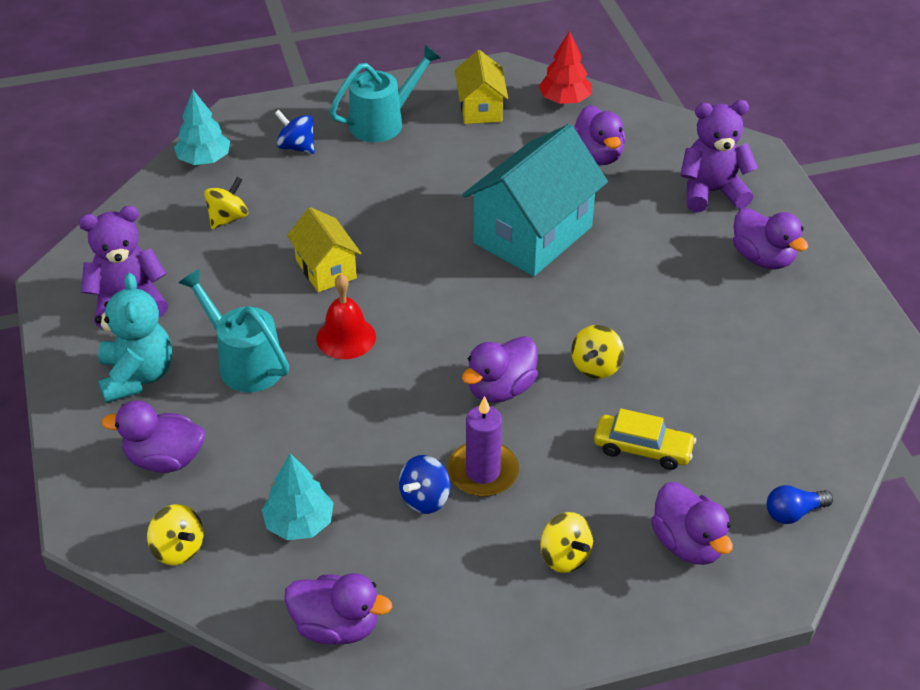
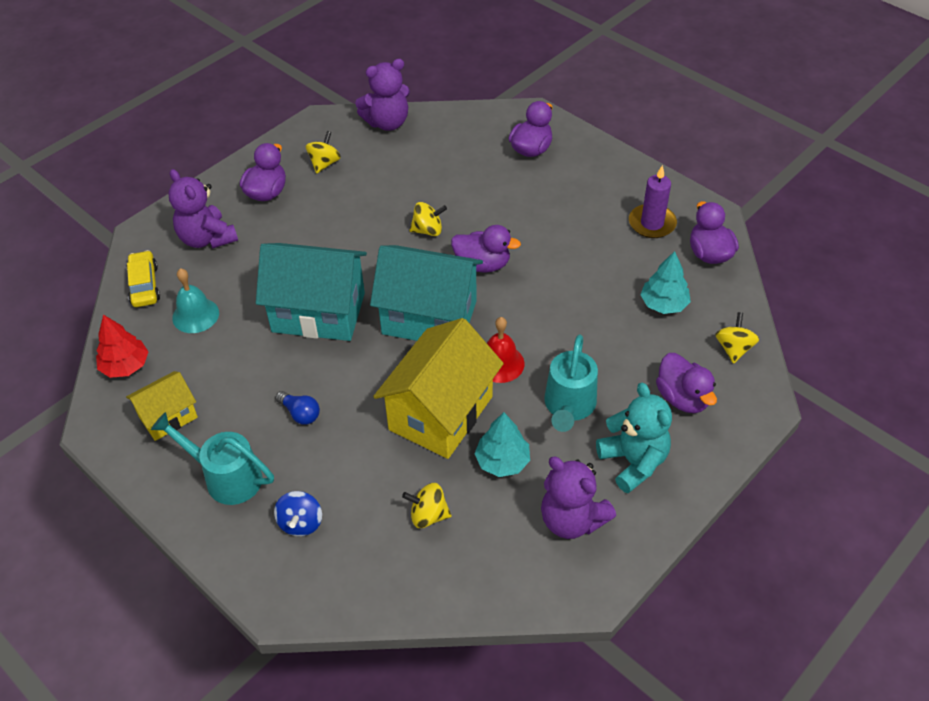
camera: 120 degrees left, 5 degrees up
turquoise teddy bear [95,273,172,403] -> turquoise teddy bear turned 105 degrees clockwise [596,383,672,493]
turquoise tree [174,90,230,165] -> turquoise tree moved to [474,412,530,477]
yellow house [287,207,361,292] -> yellow house [373,318,504,459], size x1.85
blue spinning top [399,455,450,514] -> none
purple candle [447,396,519,497] -> purple candle moved to [629,165,677,238]
yellow spinning top [540,512,593,573] -> yellow spinning top moved to [306,131,341,174]
purple duck [573,105,625,165] -> turquoise bell [172,268,219,333]
yellow car [594,408,696,470] -> yellow car moved to [126,250,160,307]
blue light bulb [766,485,833,524] -> blue light bulb moved to [275,391,320,425]
none -> purple teddy bear [355,59,410,131]
none -> turquoise house [370,245,483,341]

